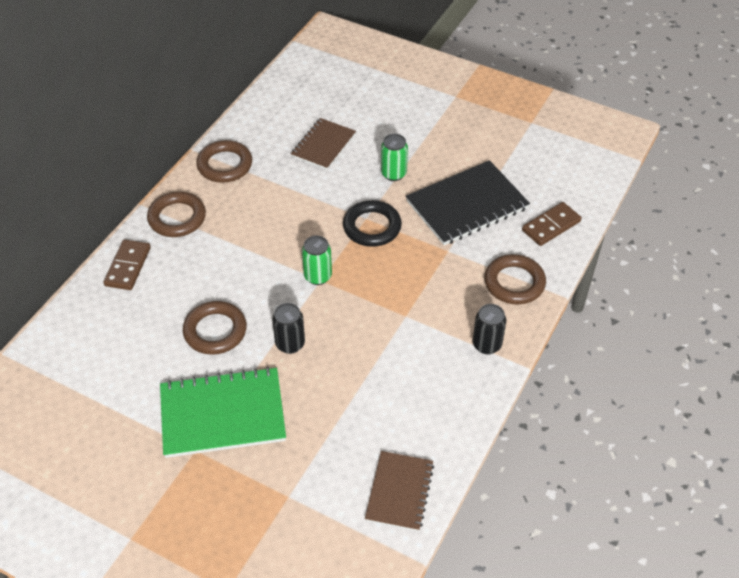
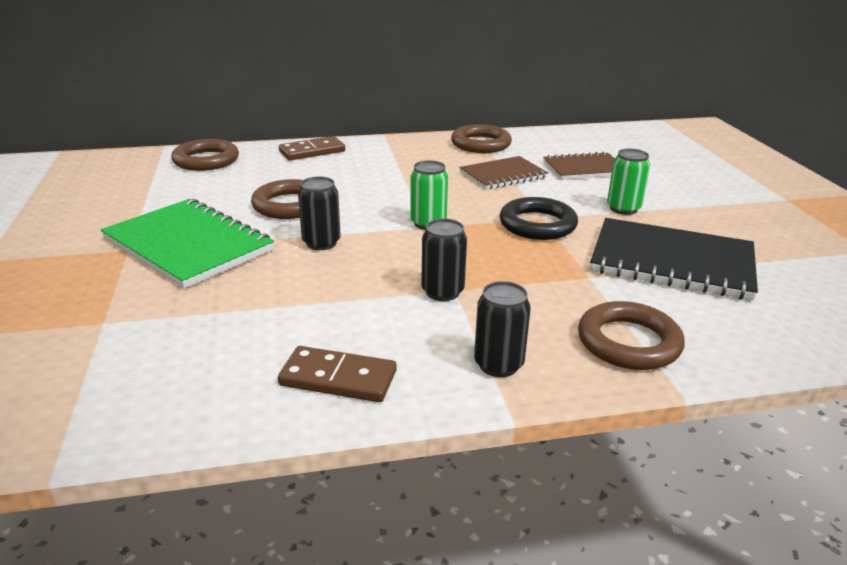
camera: 50 degrees right, 20 degrees down
brown ring [147,192,206,237] -> brown ring moved to [171,139,239,171]
brown notebook [365,451,434,531] -> brown notebook moved to [459,156,548,189]
brown domino [522,202,582,246] -> brown domino moved to [278,346,396,402]
none -> black can [421,219,467,301]

